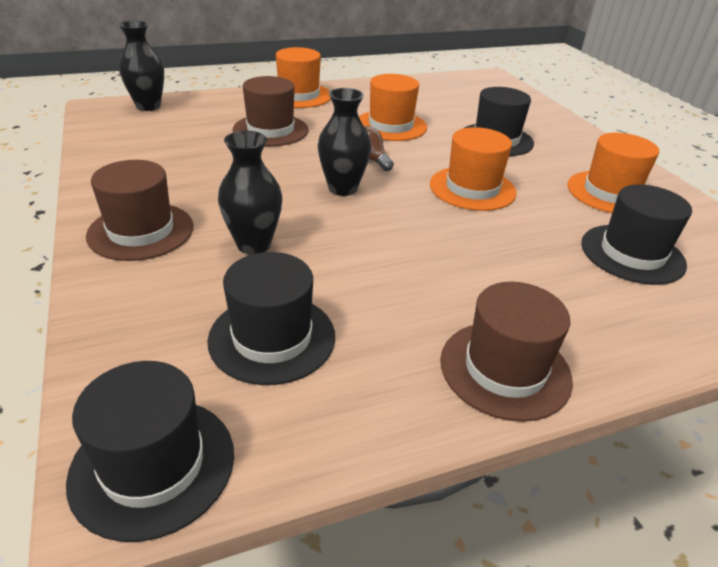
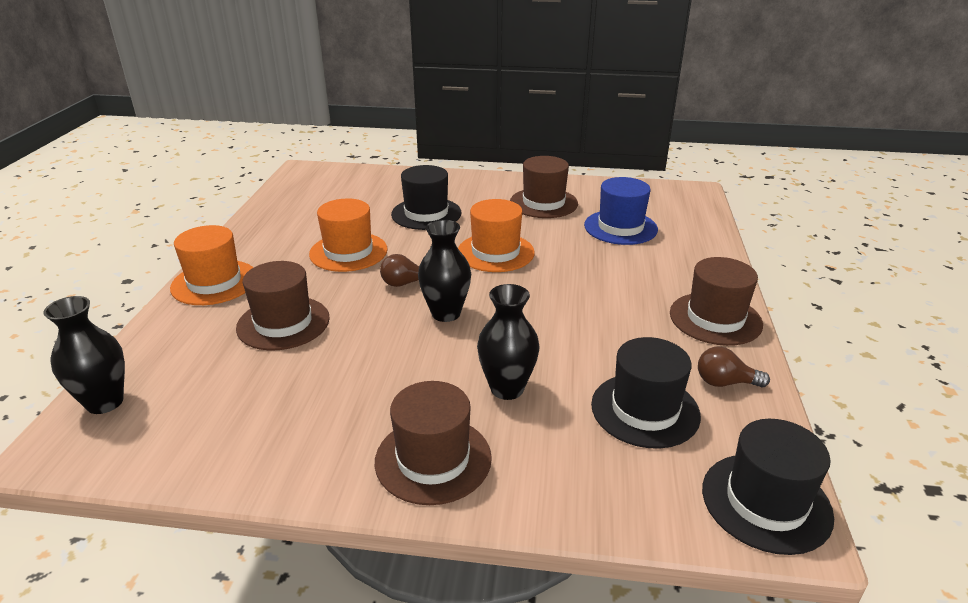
camera: 60 degrees left, 5 degrees down
orange hat [567,133,659,213] -> brown hat [510,156,578,218]
black hat [581,184,692,285] -> blue hat [584,177,658,245]
none -> brown light bulb [698,347,770,387]

